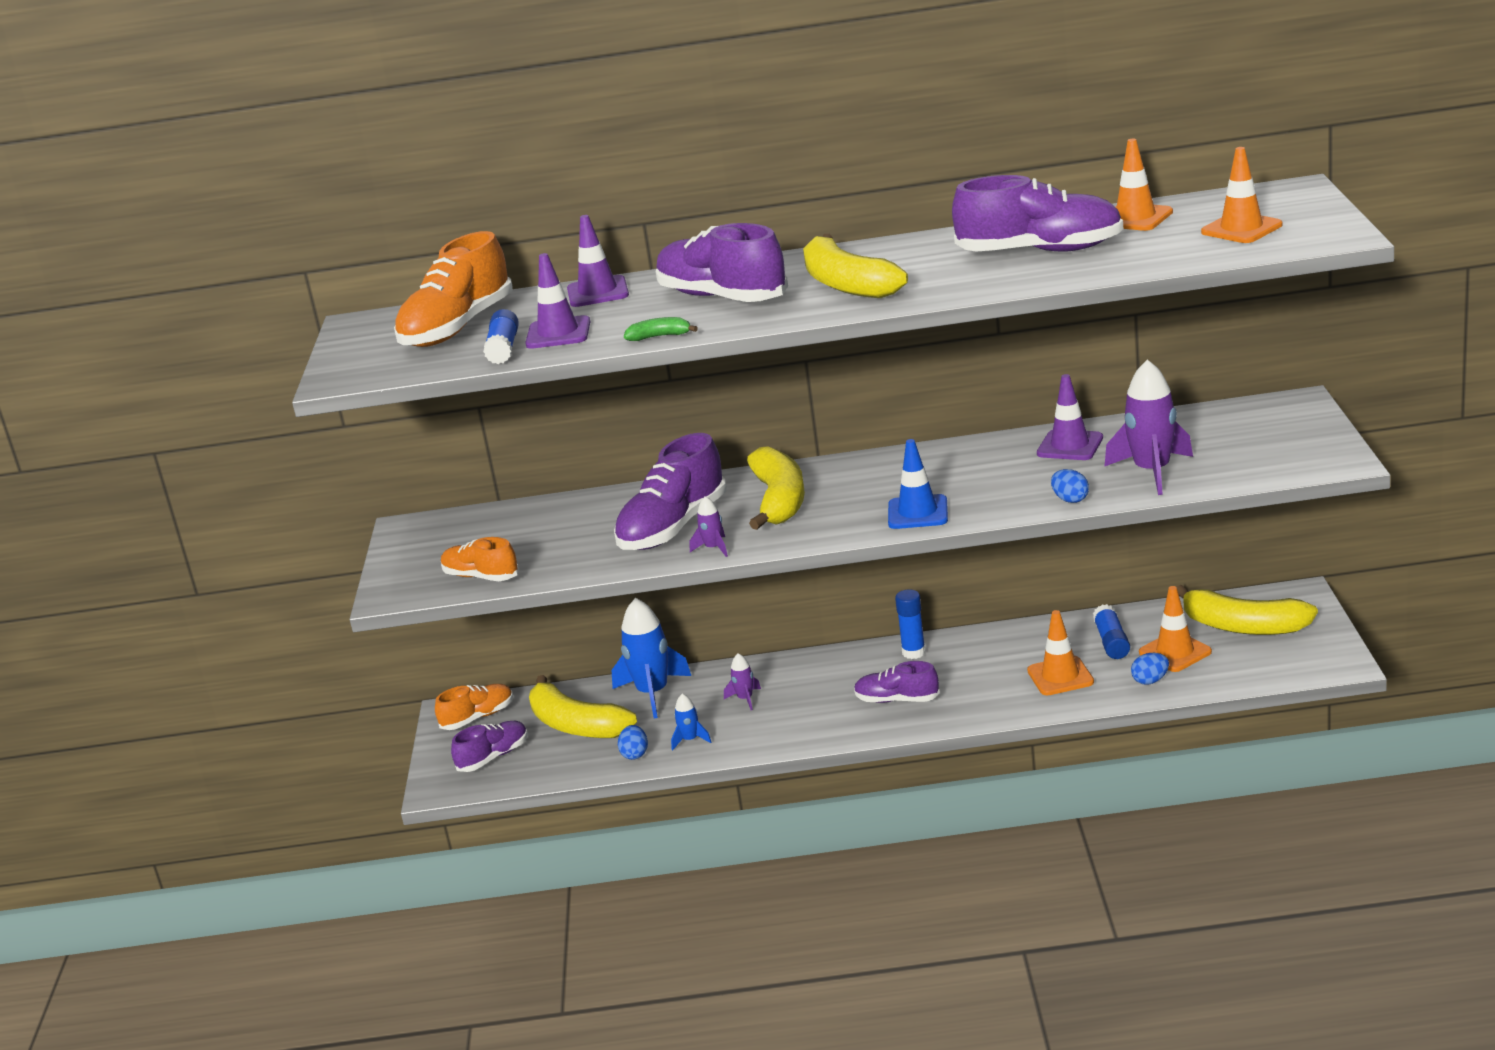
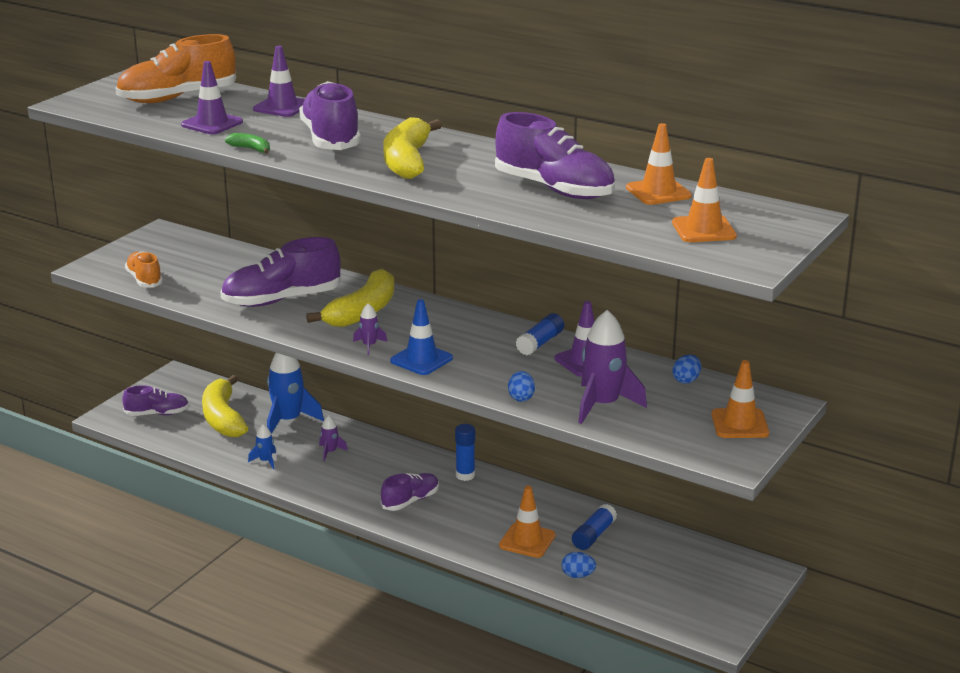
camera: 30 degrees right, 0 degrees up
orange shoe [435,684,513,730] -> none
blue glue stick [483,309,519,364] -> blue glue stick moved to [516,313,564,355]
blue egg [618,725,648,760] -> blue egg moved to [673,355,701,384]
purple rocket [690,496,728,557] -> purple rocket moved to [353,303,387,355]
purple shoe [854,661,940,703] -> purple shoe turned 90 degrees clockwise [381,473,439,511]
orange traffic cone [1139,586,1212,672] -> orange traffic cone moved to [711,360,769,438]
yellow banana [1176,585,1318,635] -> none

